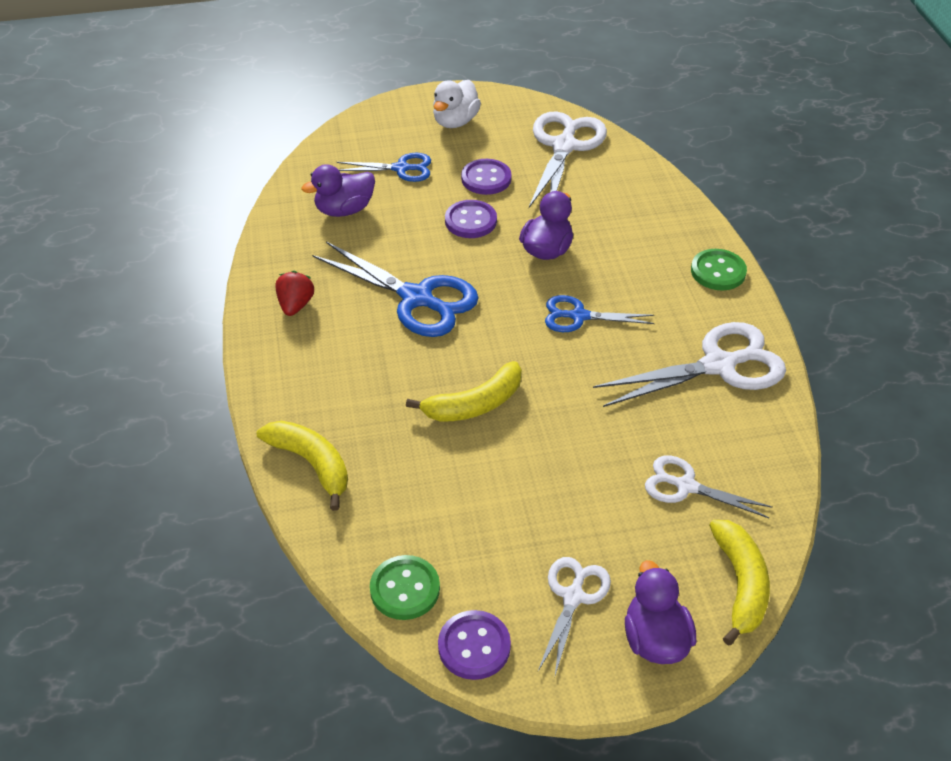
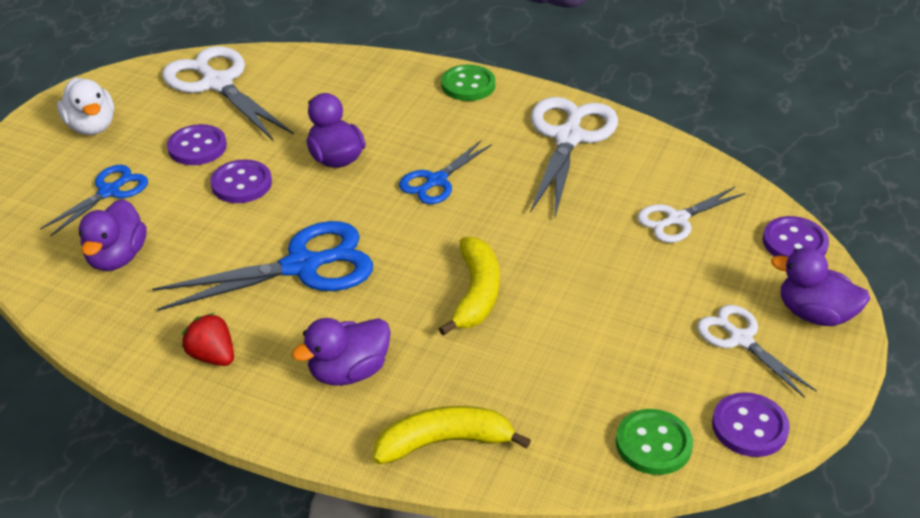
camera: 55 degrees left, 5 degrees down
yellow banana [709,520,770,646] -> purple button [763,216,829,257]
none -> purple duck [292,318,391,386]

